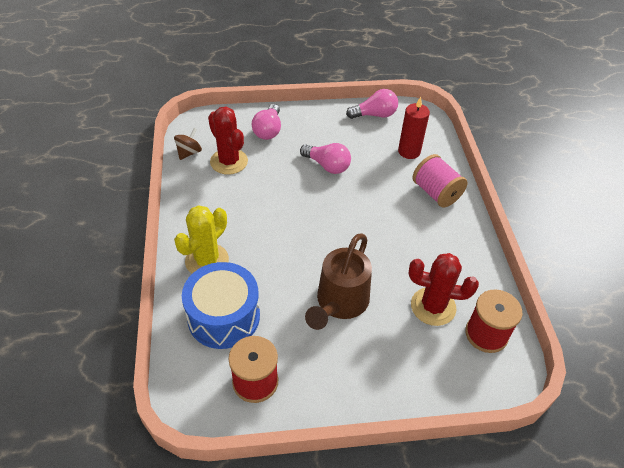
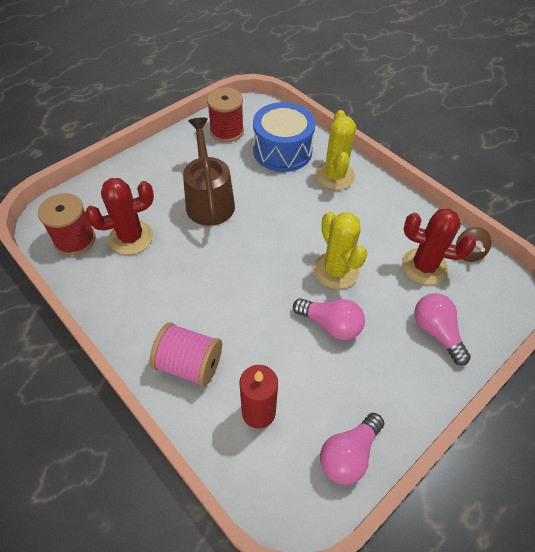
camera: 145 degrees right, 5 degrees up
pink light bulb [300,143,351,174] -> pink light bulb turned 150 degrees counterclockwise [293,298,365,340]
none -> yellow cactus [313,212,367,289]

